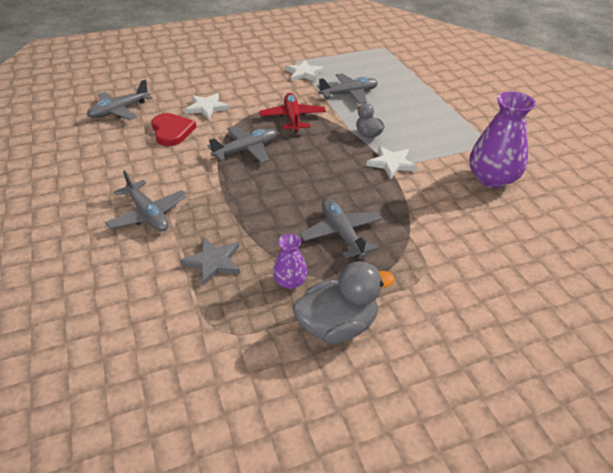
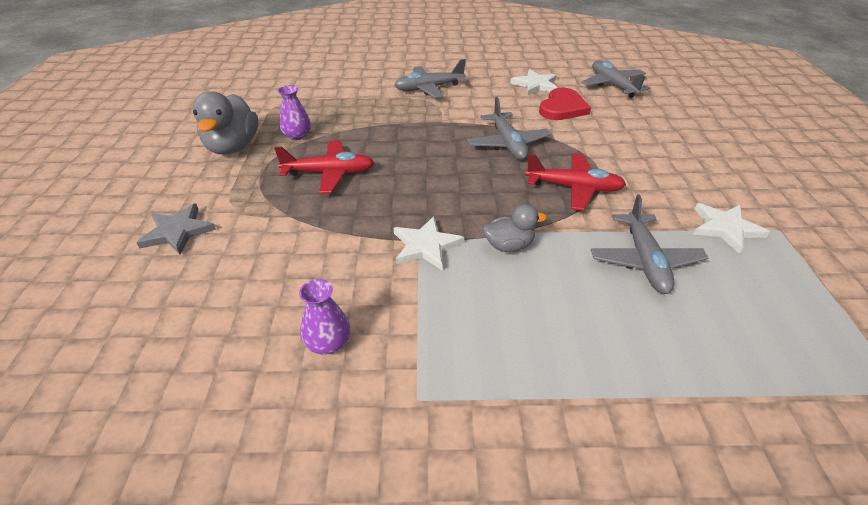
camera: 110 degrees right, 0 degrees up
red heart [151,113,196,146] -> red heart turned 60 degrees counterclockwise [539,88,591,120]
grey star [180,237,240,286] -> grey star moved to [136,203,216,255]
white star [185,93,229,120] -> white star moved to [510,69,557,95]
grey plane [300,199,382,259] -> red plane [274,140,374,194]
purple vase [469,92,536,188] -> purple vase [299,279,350,355], size x0.52

